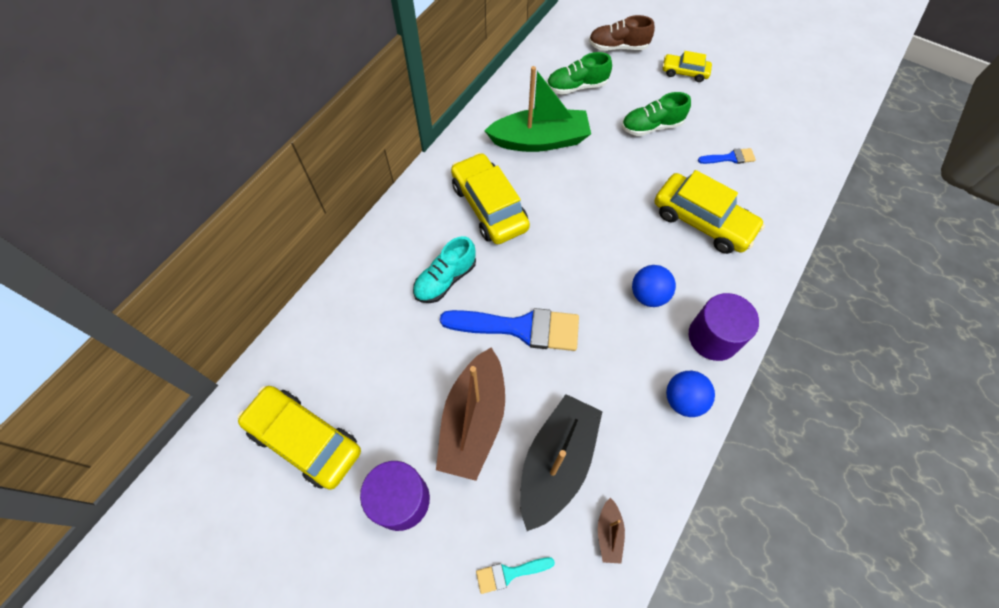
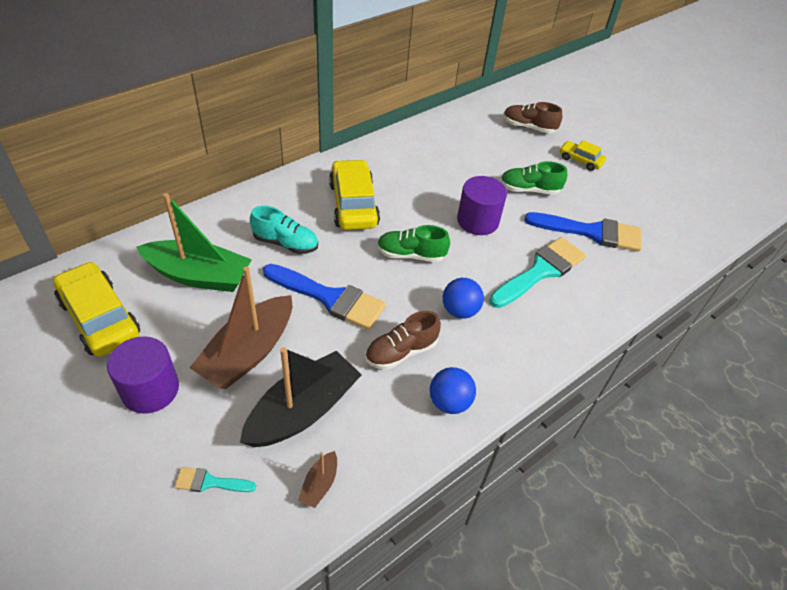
camera: 15 degrees right, 15 degrees down
turquoise shoe [413,236,476,303] -> turquoise shoe turned 135 degrees counterclockwise [250,206,318,254]
green boat [484,66,591,152] -> green boat moved to [137,193,252,292]
green shoe [547,52,612,95] -> green shoe moved to [377,225,450,262]
yellow car [655,170,765,254] -> turquoise brush [489,237,586,308]
purple cylinder [689,293,759,361] -> purple cylinder moved to [457,176,507,235]
blue brush [698,148,756,164] -> blue brush [524,212,642,252], size x2.11
none -> brown shoe [365,311,441,370]

